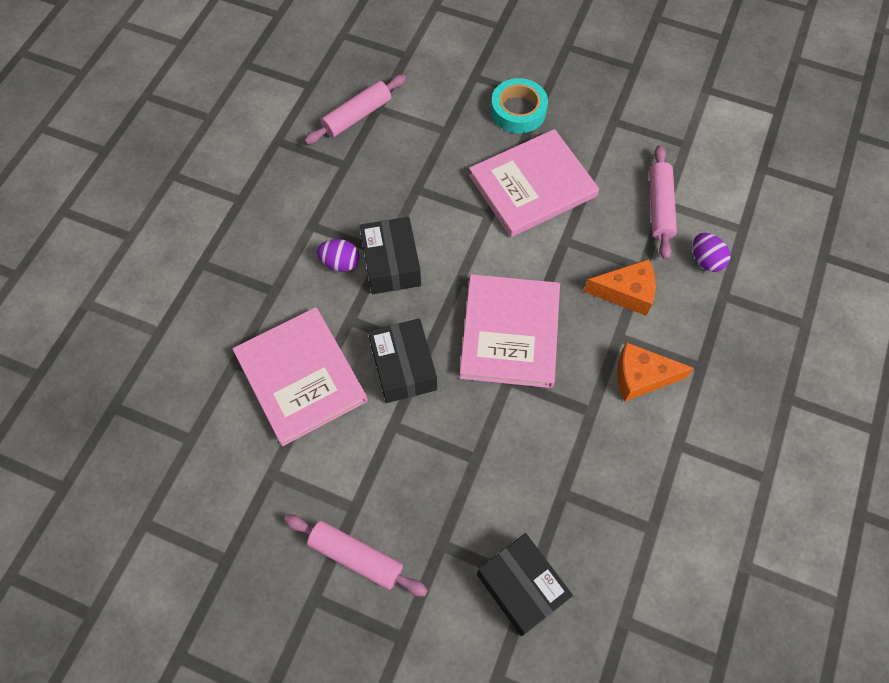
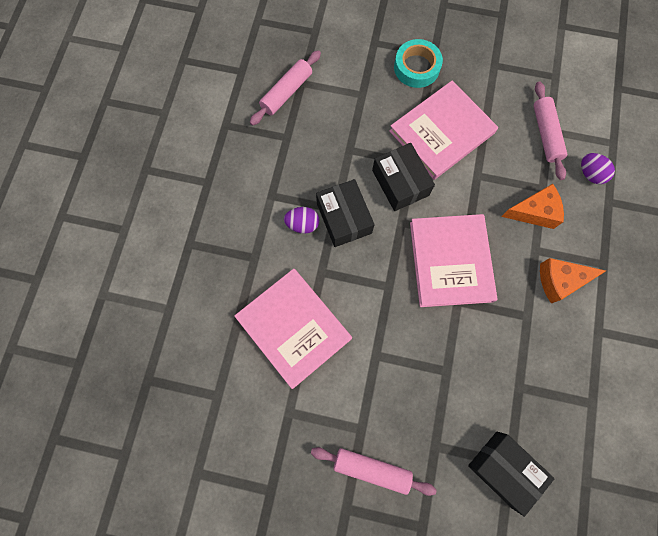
camera: 10 degrees left, 10 degrees up
black box [368,318,437,403] -> black box moved to [372,143,435,211]

